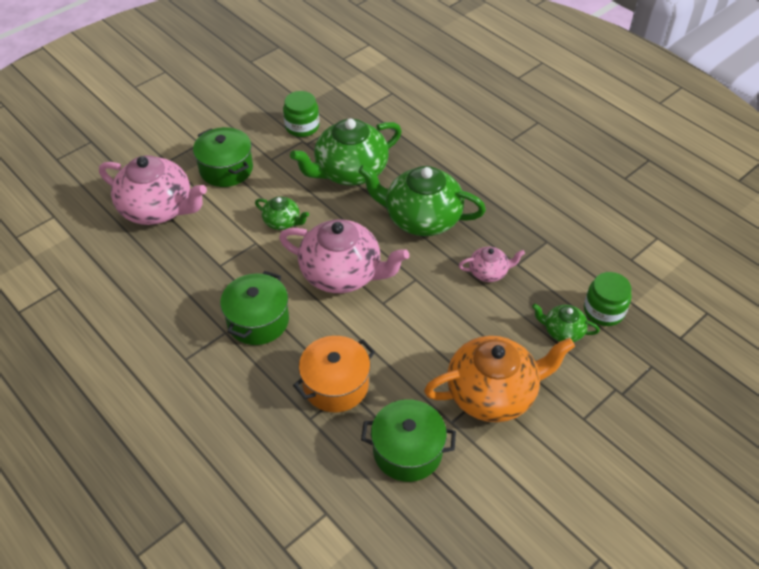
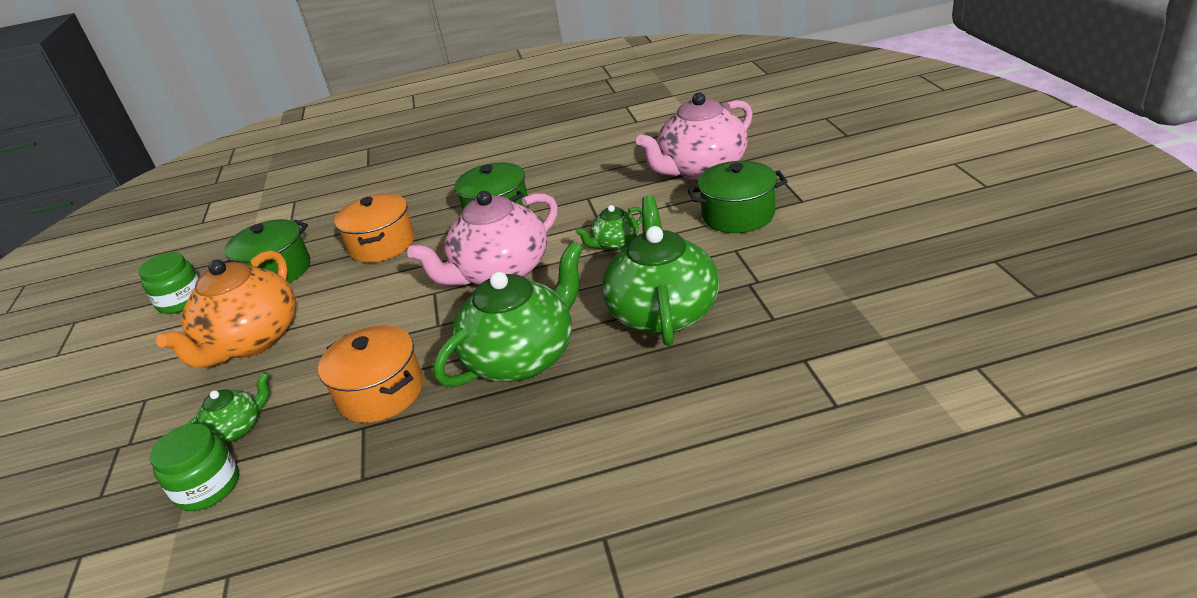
camera: 125 degrees right, 15 degrees down
green jar [283,91,319,137] -> green jar moved to [138,252,199,314]
pink teapot [459,247,525,282] -> orange pot [318,325,423,423]

